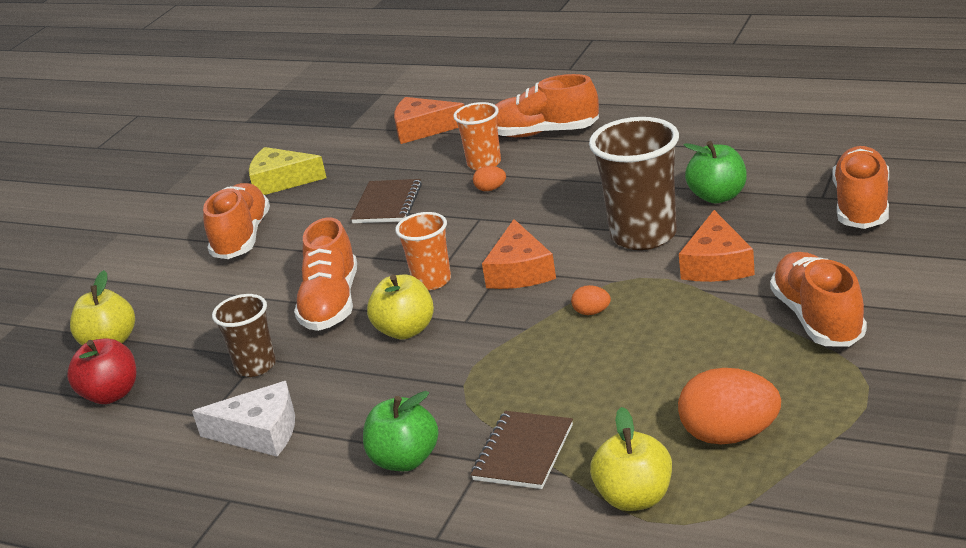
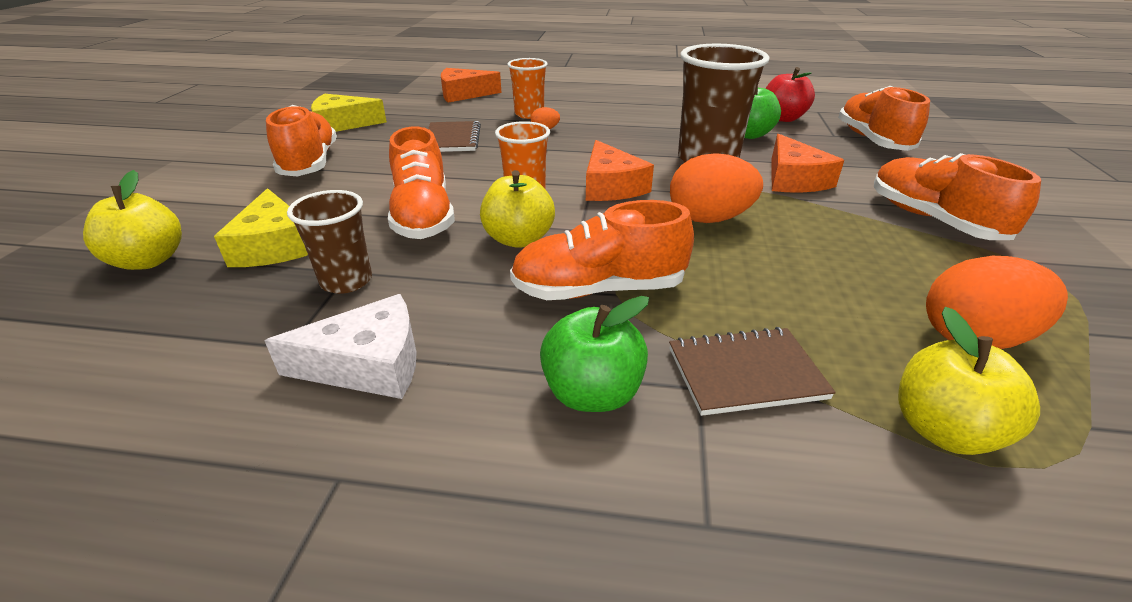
camera: 20 degrees left, 5 degrees up
red apple [67,338,136,404] -> red apple moved to [765,67,815,122]
brown notebook [471,411,573,489] -> brown notebook turned 75 degrees clockwise [669,327,836,416]
orange shoe [495,74,599,137] -> orange shoe moved to [510,200,694,300]
orange egg [571,285,611,315] -> orange egg [670,153,763,223], size x2.19
none -> yellow cheese [214,188,308,267]

